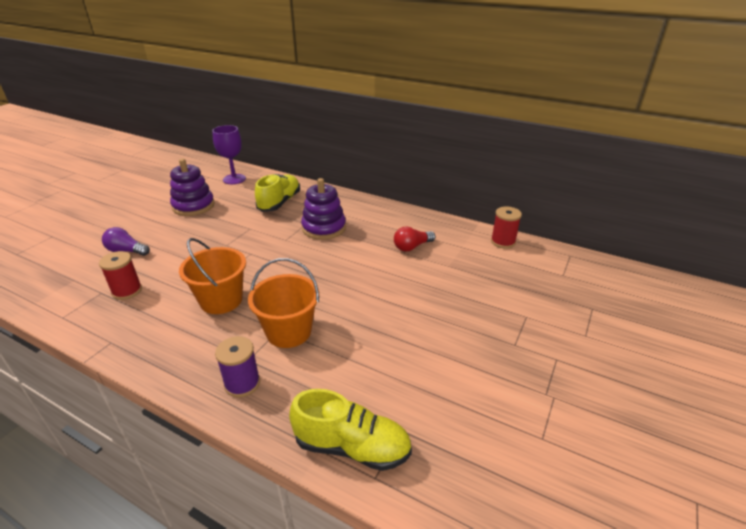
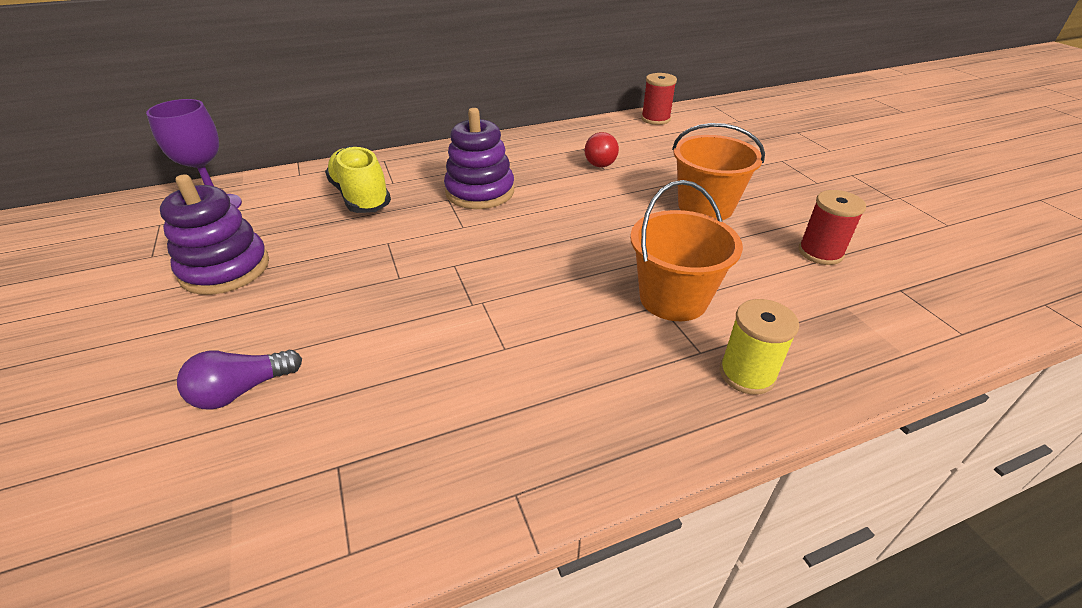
camera: 50 degrees left, 5 degrees up
red spool [99,251,142,300] -> red spool moved to [798,190,866,265]
orange bucket [179,238,246,314] -> orange bucket moved to [672,123,765,220]
purple spool [215,336,260,397] -> yellow spool [720,299,799,395]
yellow shoe [289,389,412,471] -> none

